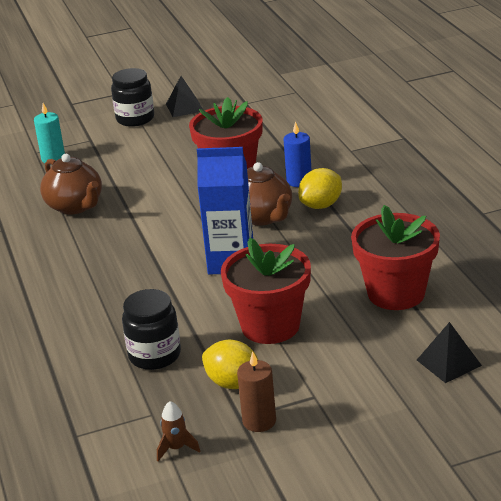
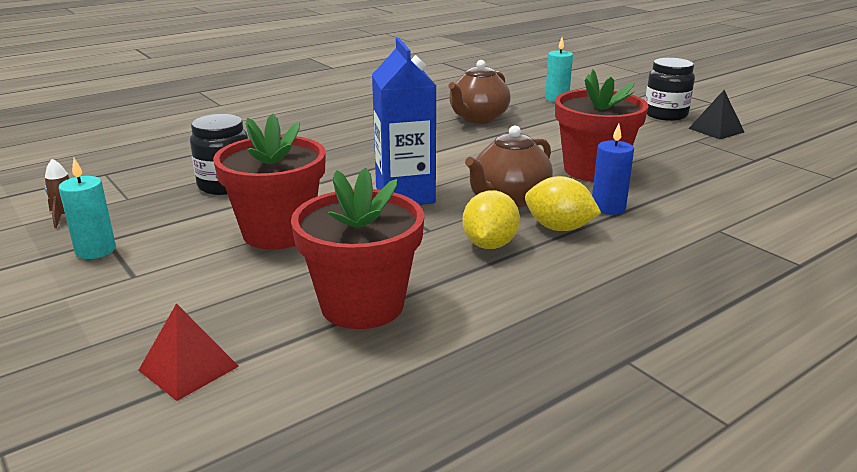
camera: 70 degrees right, 5 degrees down
yellow lemon [202,340,258,389] -> yellow lemon moved to [463,190,520,249]
brown candle [237,351,276,432] -> turquoise candle [59,158,116,259]
black pyramid [417,322,482,383] -> red pyramid [138,303,239,401]

